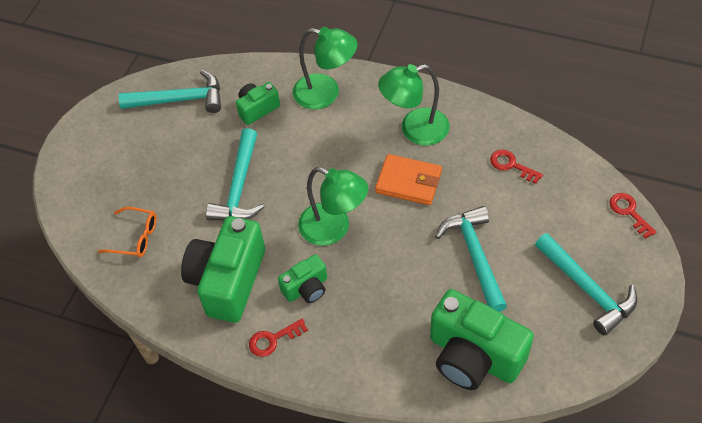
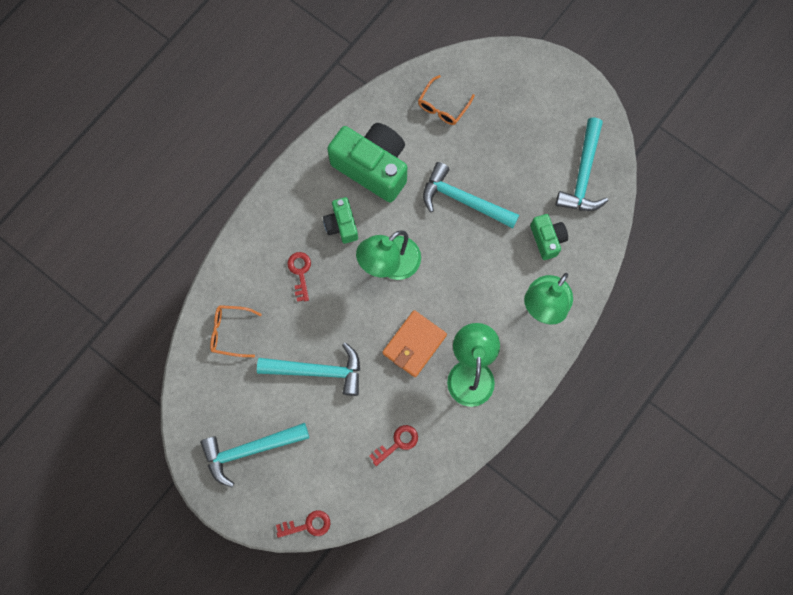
camera: 105 degrees right, 20 degrees up
red key [249,319,308,357] -> red key moved to [287,252,311,302]
green camera [430,289,534,390] -> orange glasses [210,305,262,357]

